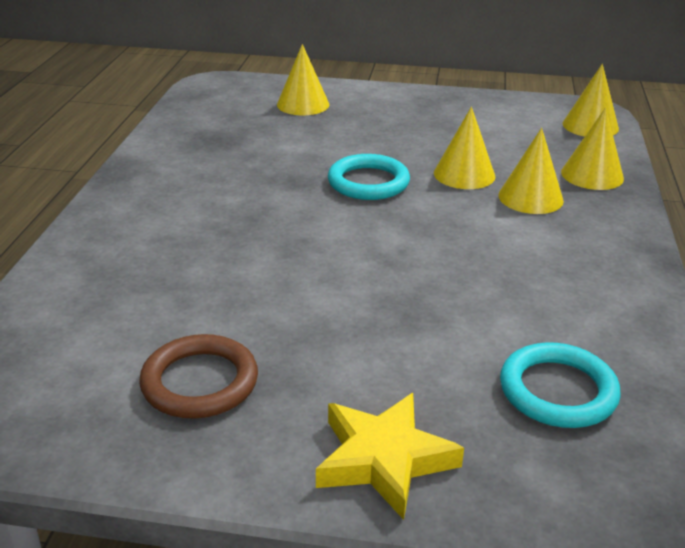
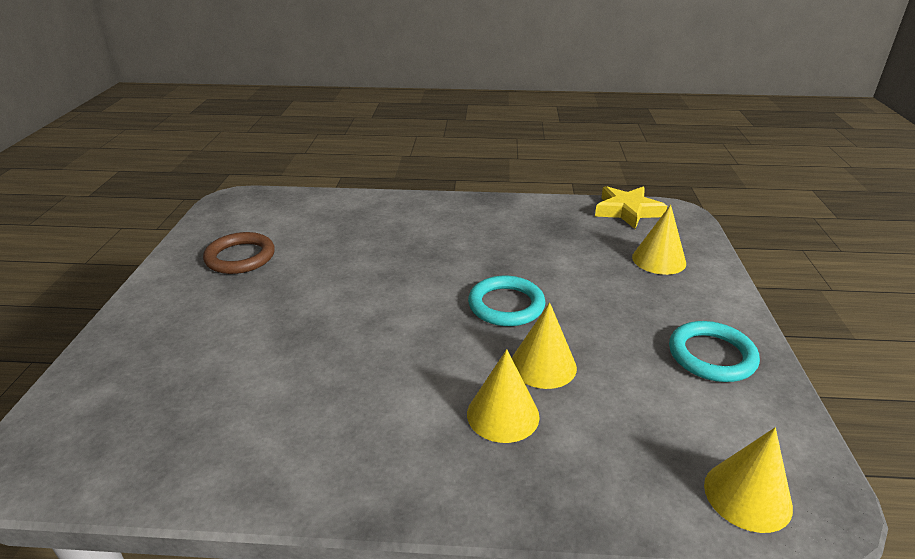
camera: 85 degrees right, 0 degrees up
yellow star [316,393,464,520] -> yellow star moved to [595,186,667,229]
turquoise ring [500,342,621,428] -> turquoise ring moved to [669,321,760,382]
yellow cone [561,108,624,190] -> none

